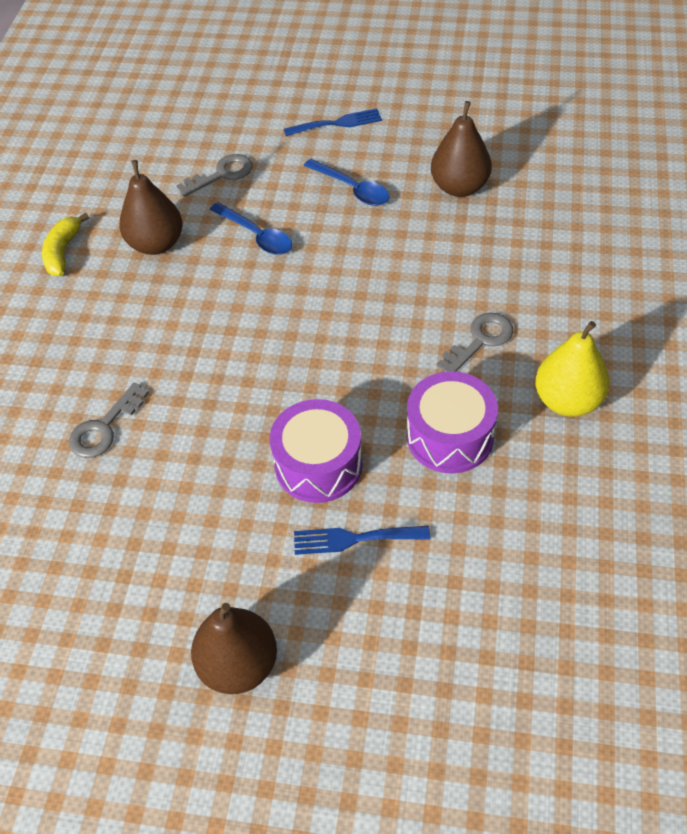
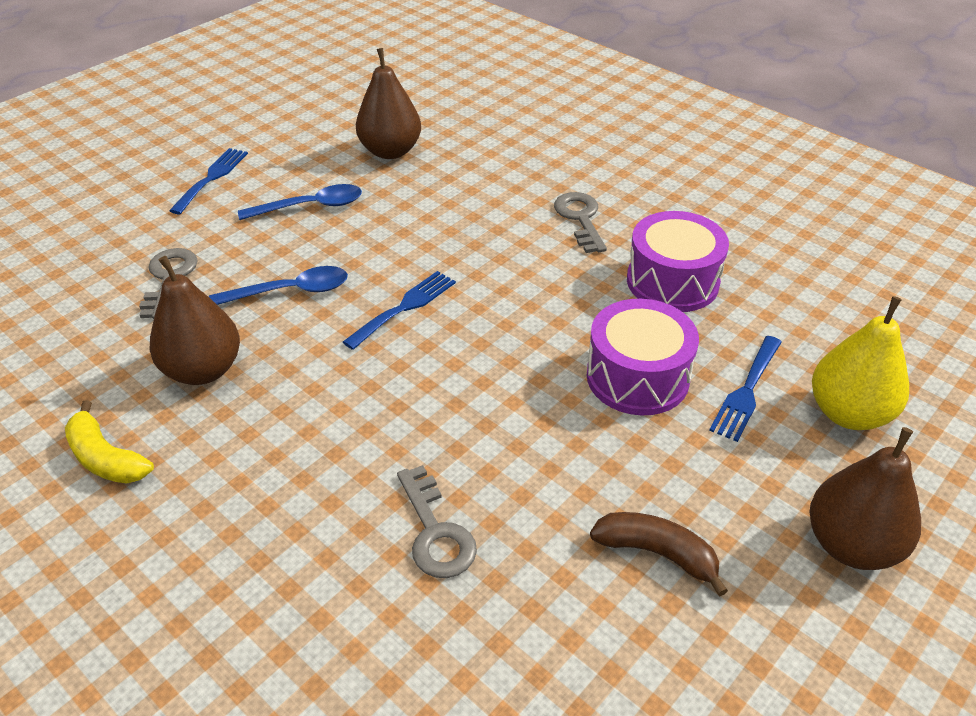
camera: 60 degrees left, 10 degrees down
yellow pear [535,321,610,417] -> yellow pear moved to [812,296,909,430]
none -> blue fork [343,271,456,350]
none -> brown banana [590,512,728,597]

